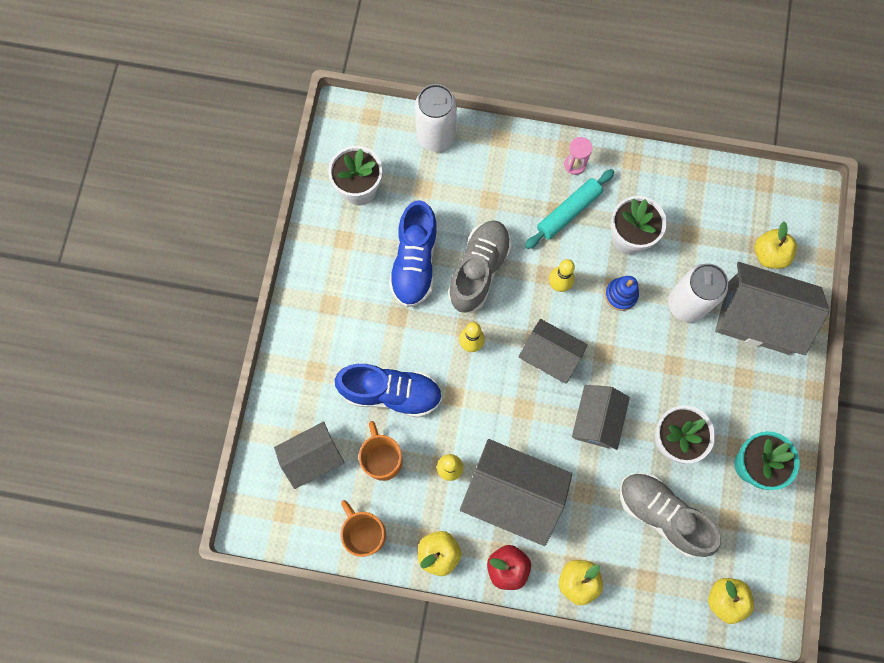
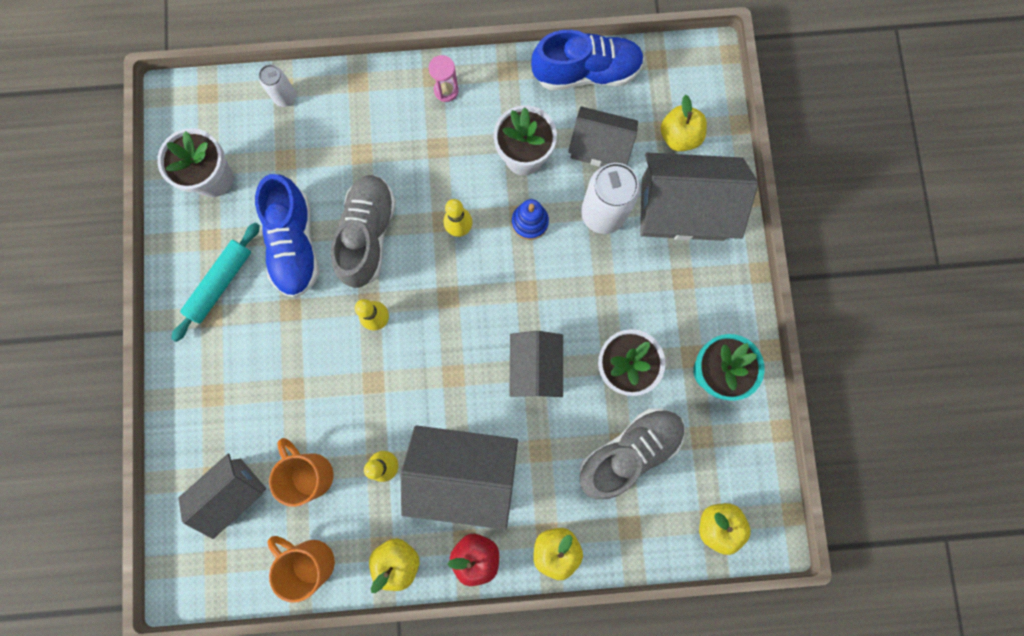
camera: 15 degrees left, 5 degrees up
blue shoe [335,364,442,418] -> blue shoe moved to [531,30,644,91]
white can [415,84,457,152] -> white can [259,65,296,107], size x0.54
grey house [519,319,588,384] -> grey house moved to [568,106,638,167]
turquoise rolling pin [525,169,614,249] -> turquoise rolling pin moved to [171,222,260,342]
grey shoe [620,473,721,557] -> grey shoe turned 120 degrees clockwise [580,408,685,500]

